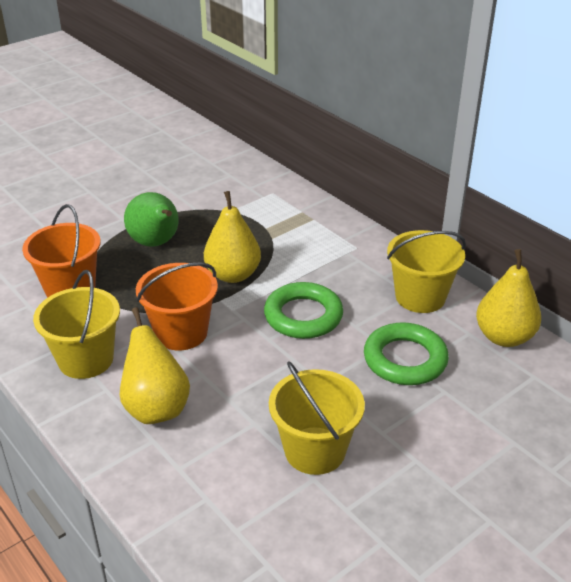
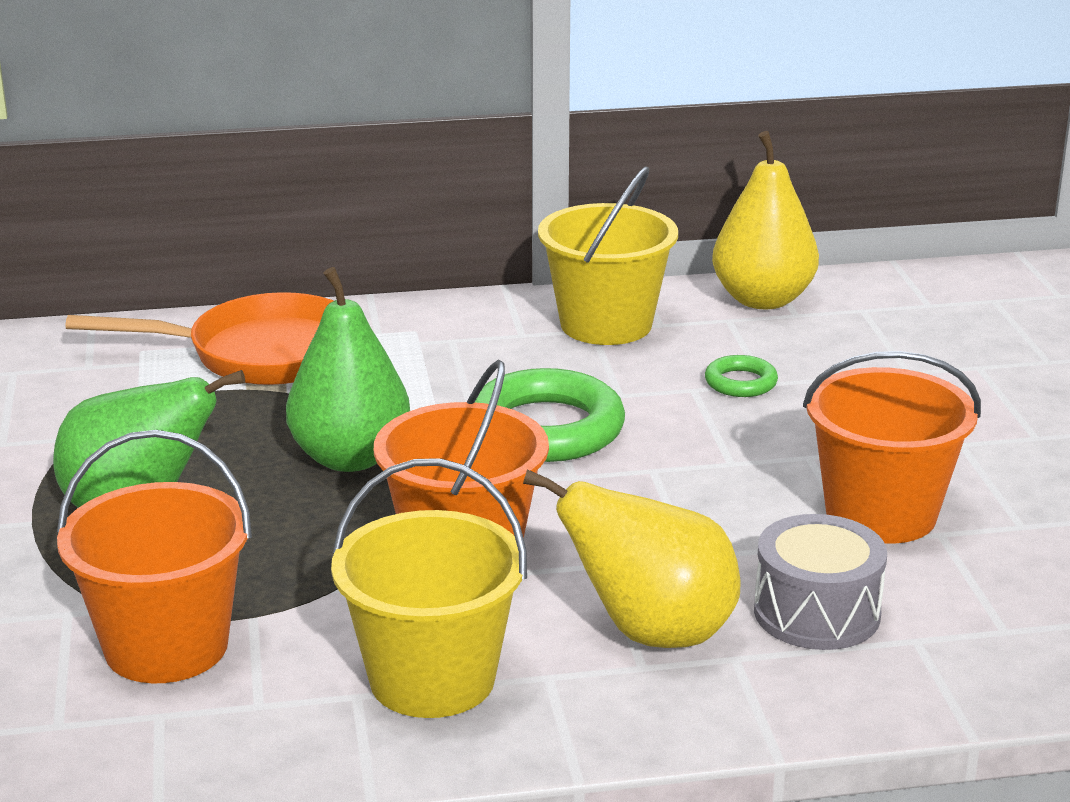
camera: 60 degrees left, 10 degrees down
yellow pear [204,191,261,283] -> green pear [286,267,410,472]
yellow bucket [269,361,365,475] -> orange bucket [803,351,981,544]
green ring [364,322,449,385] -> green ring [705,355,778,397], size x0.48
none -> orange pan [65,292,333,385]
none -> grey drum [754,514,887,650]

